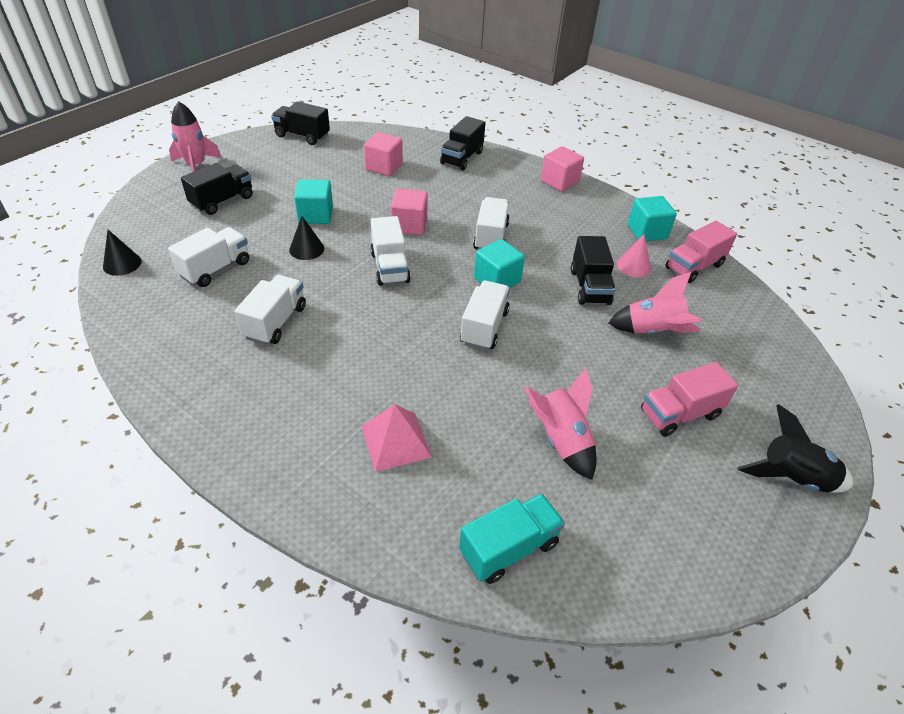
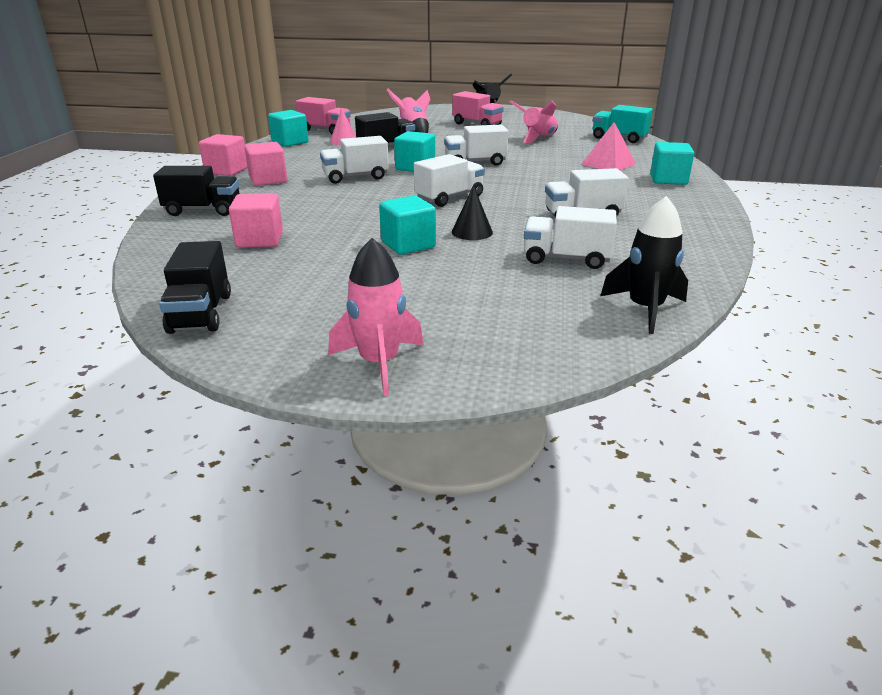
camera: 115 degrees left, 15 degrees down
black cone [103,230,142,276] -> black rocket [600,196,688,334]
black truck [181,163,253,215] -> none
pink cube [391,189,428,235] -> pink cube moved to [245,142,287,186]
none -> turquoise cube [650,142,694,185]

